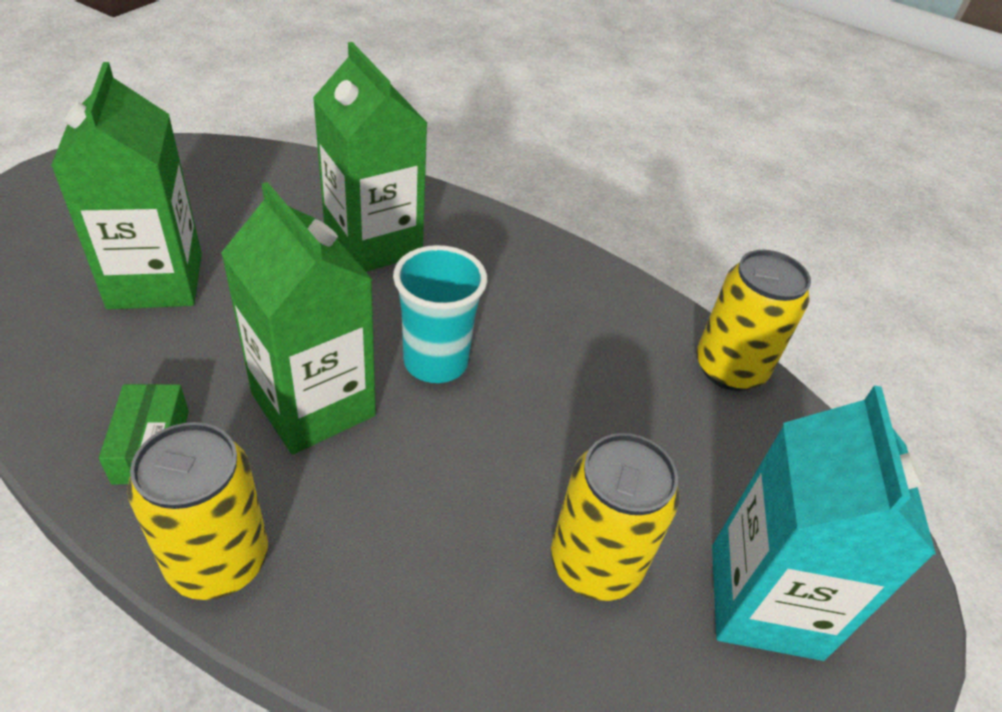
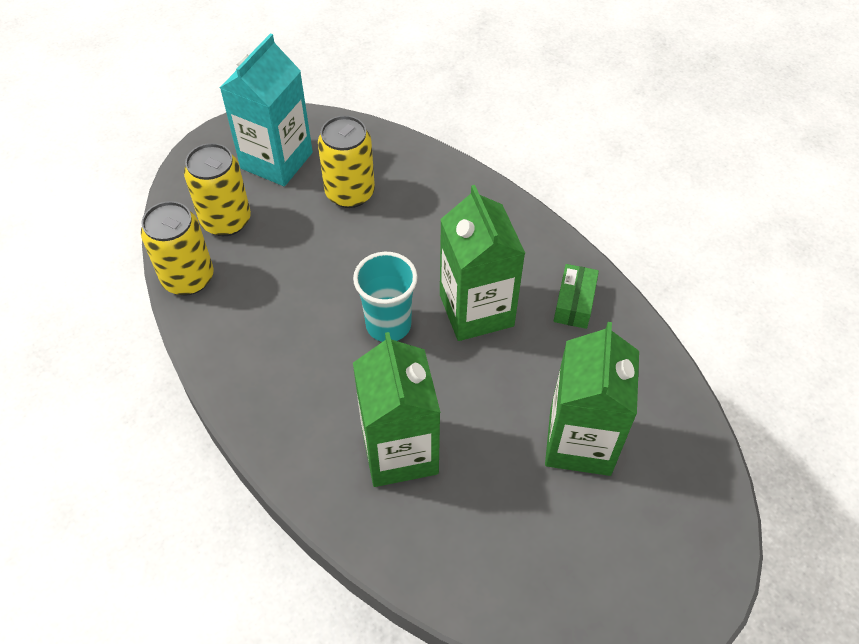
camera: 155 degrees left, 10 degrees up
yellow can [127,422,268,600] -> yellow can moved to [184,143,251,236]

